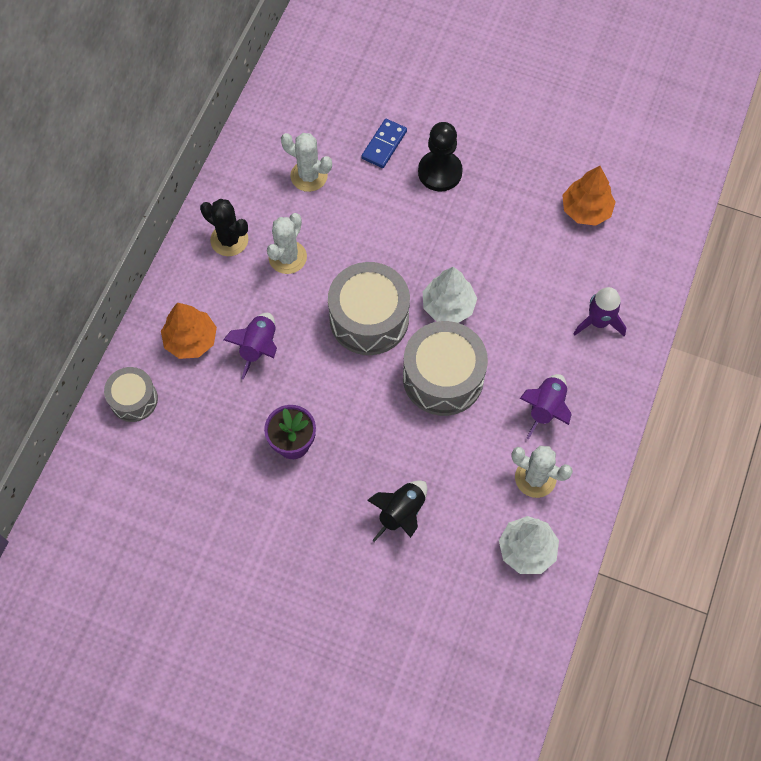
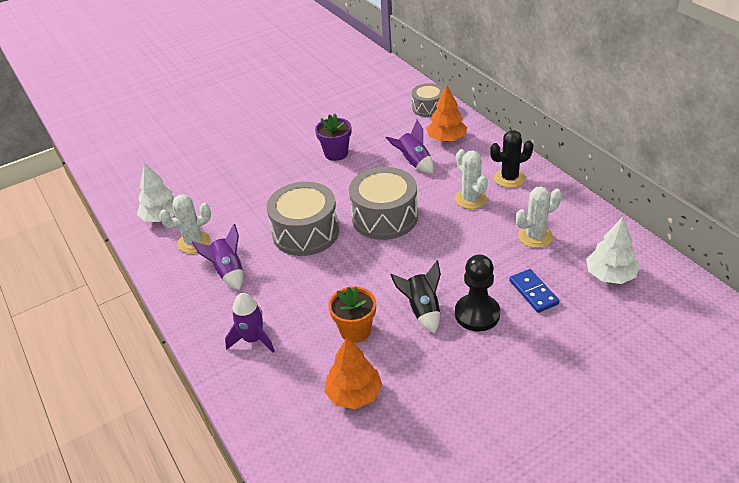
camera: 130 degrees right, 25 degrees down
black rocket [367,480,427,542] -> black rocket moved to [390,261,441,334]
white tree [423,267,477,323] -> white tree moved to [586,217,639,284]
none -> orange flower pot [328,286,376,343]

